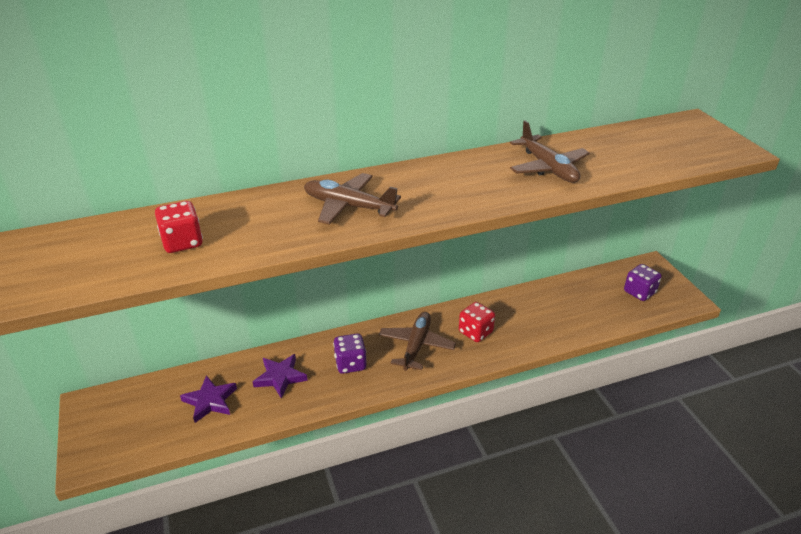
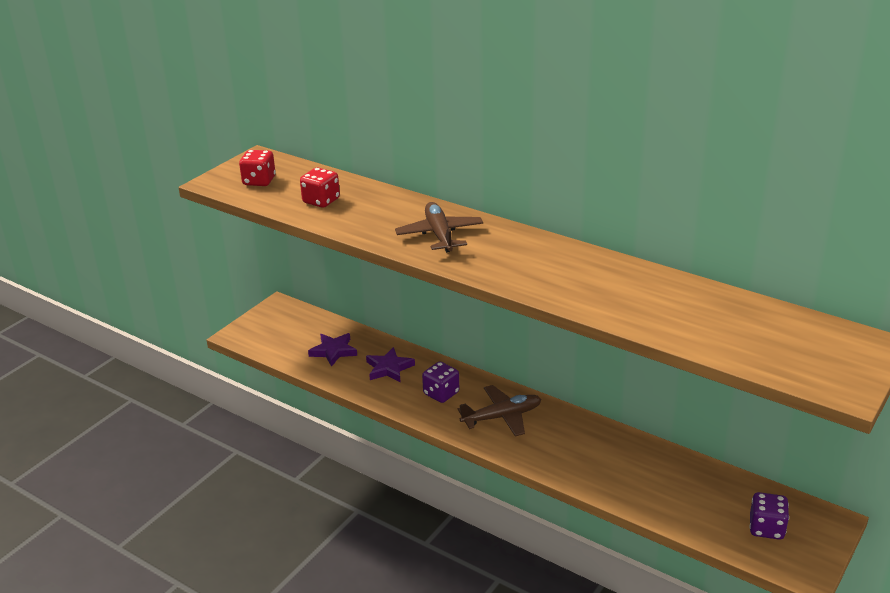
camera: 55 degrees right, 5 degrees down
red dice [459,302,495,342] -> red dice moved to [239,150,276,186]
brown plane [510,120,590,183] -> none

